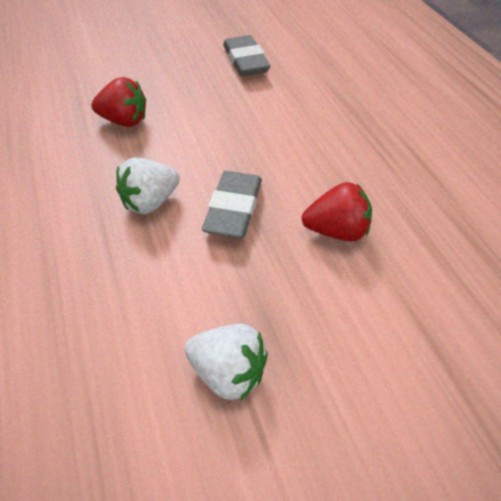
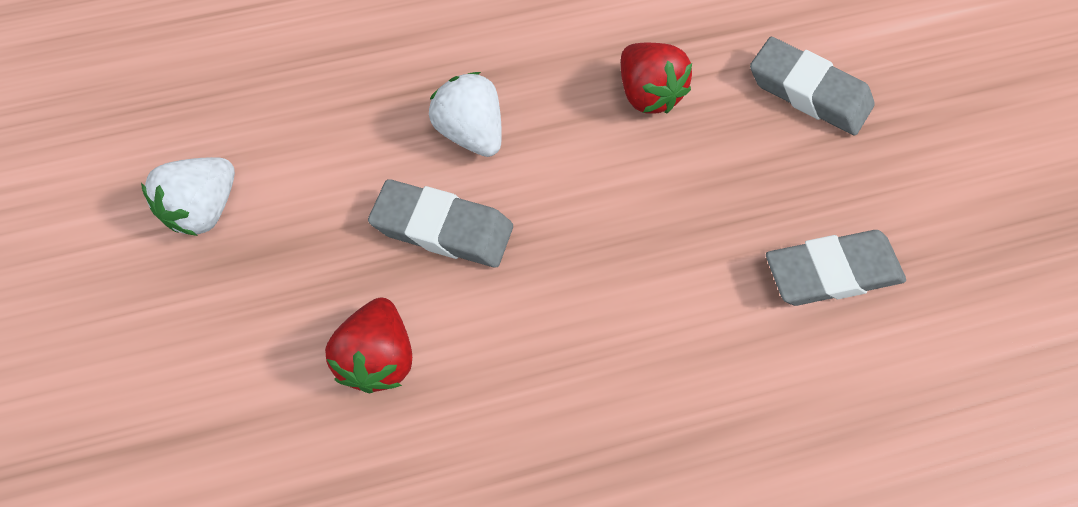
camera: 95 degrees right, 15 degrees up
red strawberry [91,77,146,127] -> red strawberry turned 45 degrees counterclockwise [621,43,692,114]
none -> grey eraser [750,37,875,136]

